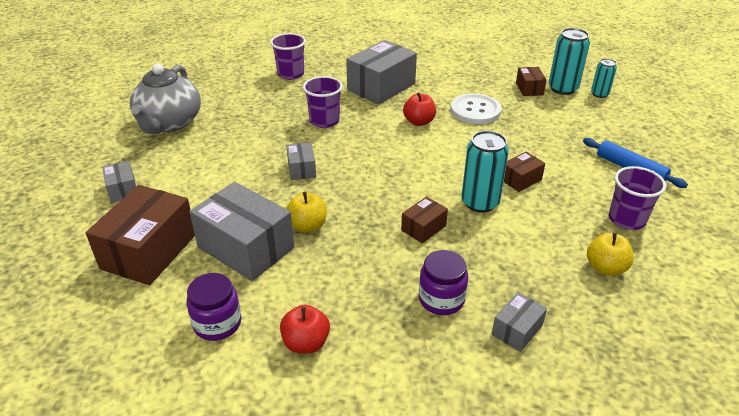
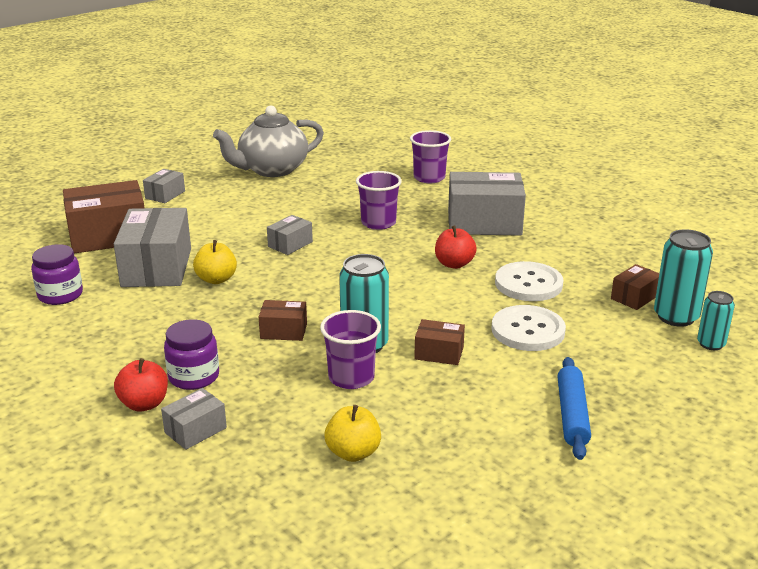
camera: 50 degrees right, 10 degrees down
red apple [280,305,330,353] -> red apple moved to [114,358,168,412]
grey box [491,292,547,352] -> grey box turned 45 degrees counterclockwise [161,388,227,450]
purple cup [609,166,666,230] -> purple cup moved to [320,310,381,389]
none -> white button [492,305,566,351]

